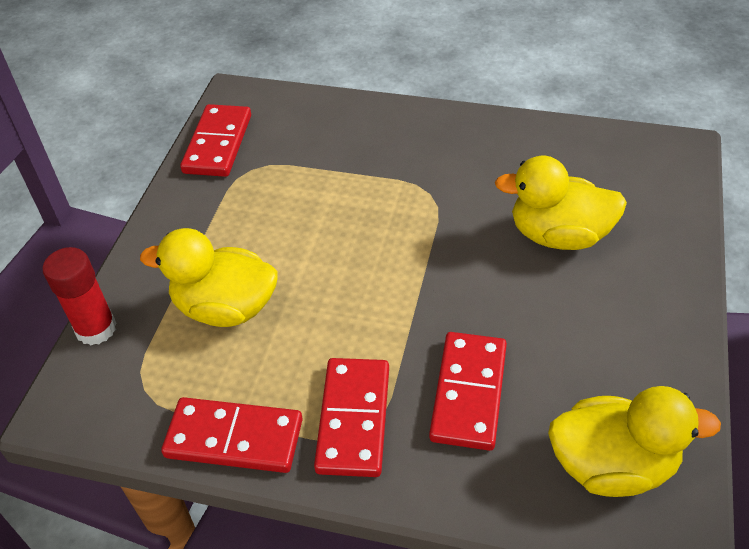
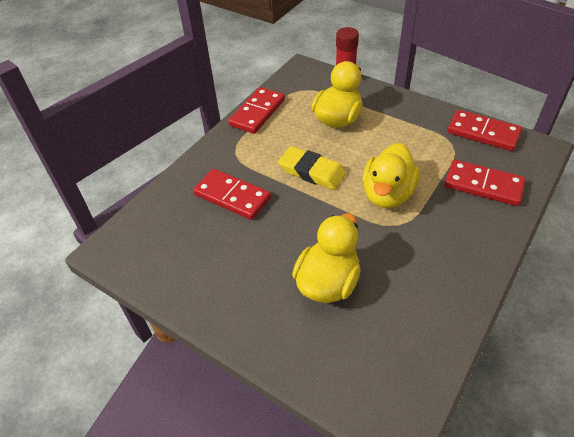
camera: 110 degrees right, 0 degrees up
red domino [314,358,389,477] -> red domino moved to [444,159,526,206]
yellow duck [548,386,721,497] -> yellow duck moved to [362,143,420,208]
none -> yellow eraser [278,146,346,190]

